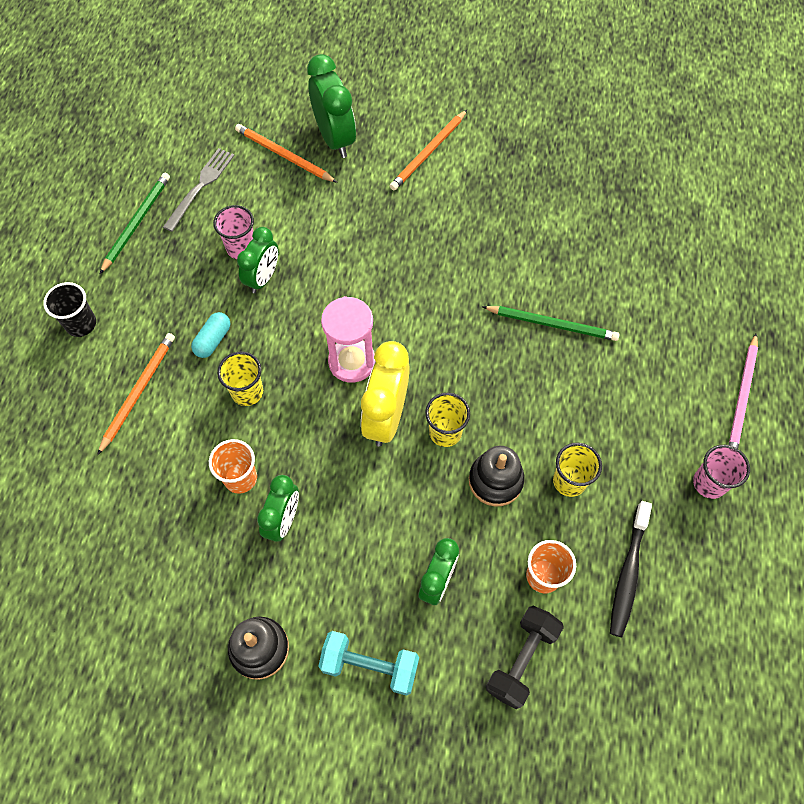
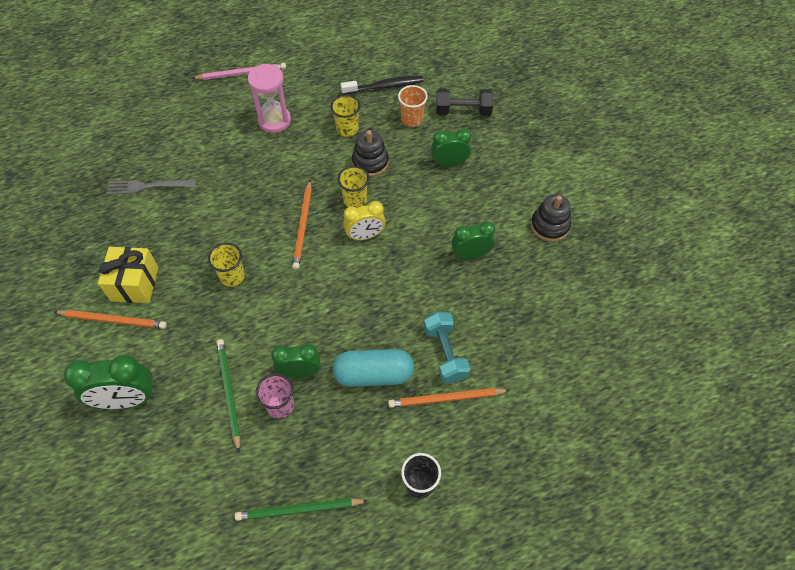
camera: 120 degrees left, 5 degrees down
grey fork [163,148,234,232] -> grey fork moved to [106,180,197,195]
turquoise capsule [191,312,230,358] -> turquoise capsule [332,349,414,387], size x1.80
orange cup [209,439,257,494] -> none
yellow cup [217,352,263,406] -> yellow cup moved to [208,243,245,287]
orange pencil [235,124,337,183] -> orange pencil moved to [292,180,312,270]
green clock [307,54,356,158] -> green clock turned 135 degrees counterclockwise [64,354,155,409]
turquoise dumbbell [318,631,419,696] -> turquoise dumbbell moved to [424,312,470,383]
pink hourglass [321,296,376,383] -> pink hourglass moved to [248,64,291,133]
yellow clock [361,341,410,447] -> yellow clock [343,201,386,240], size x0.66
green pencil [482,306,619,341] -> green pencil moved to [216,339,240,452]
pink cup [693,445,750,499] -> none
none -> yellow gift [98,247,159,303]

